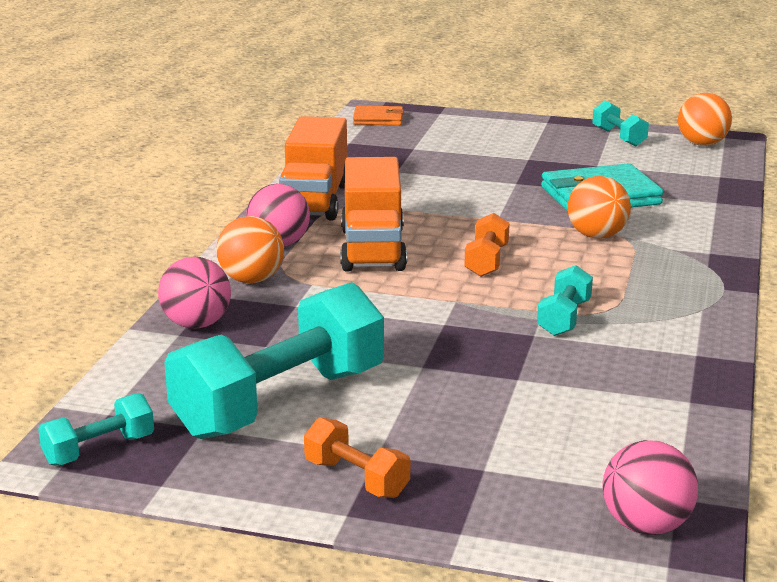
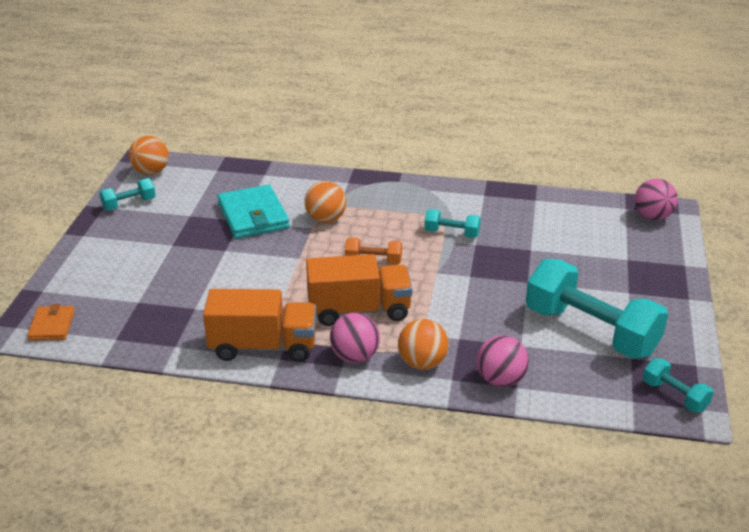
camera: 95 degrees left, 10 degrees up
orange dumbbell [304,417,410,498] -> none

